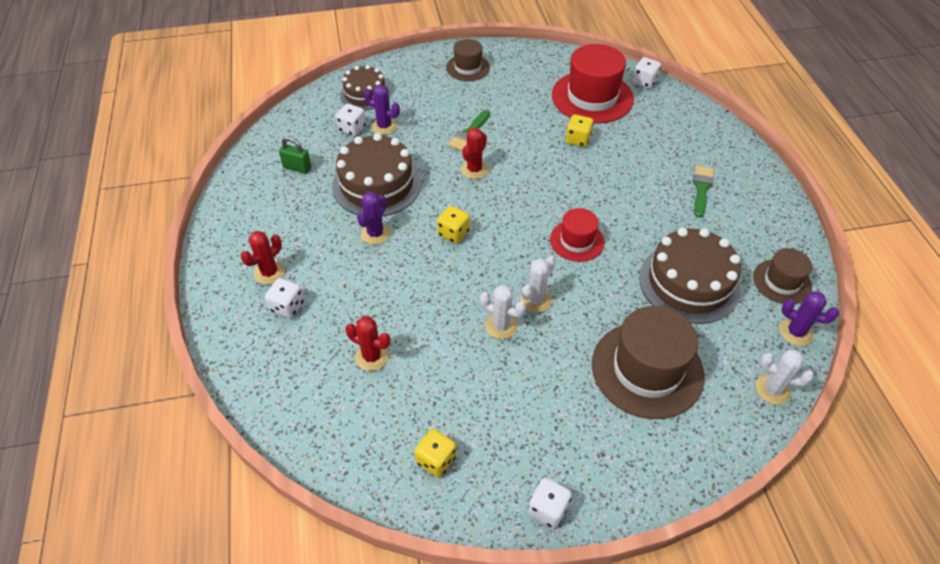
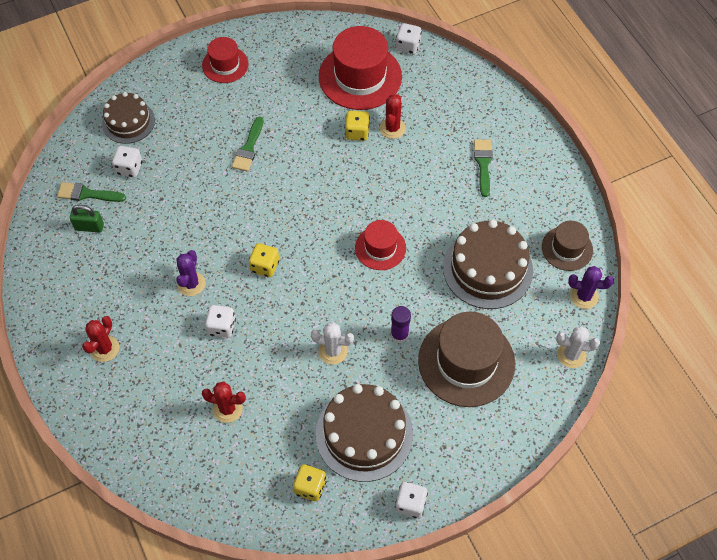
camera: 15 degrees left, 10 degrees up
white dice [265,278,304,318] -> white dice moved to [205,305,236,338]
brown cake [332,133,421,217] -> brown cake moved to [316,384,413,482]
purple cactus [363,85,400,135] -> none
brown hat [446,39,490,81] -> red hat [202,37,249,83]
red cactus [461,128,488,179] -> red cactus moved to [380,94,406,139]
white cactus [520,256,555,313] -> none
none -> green brush [57,182,126,202]
none -> purple glue stick [391,306,411,343]

